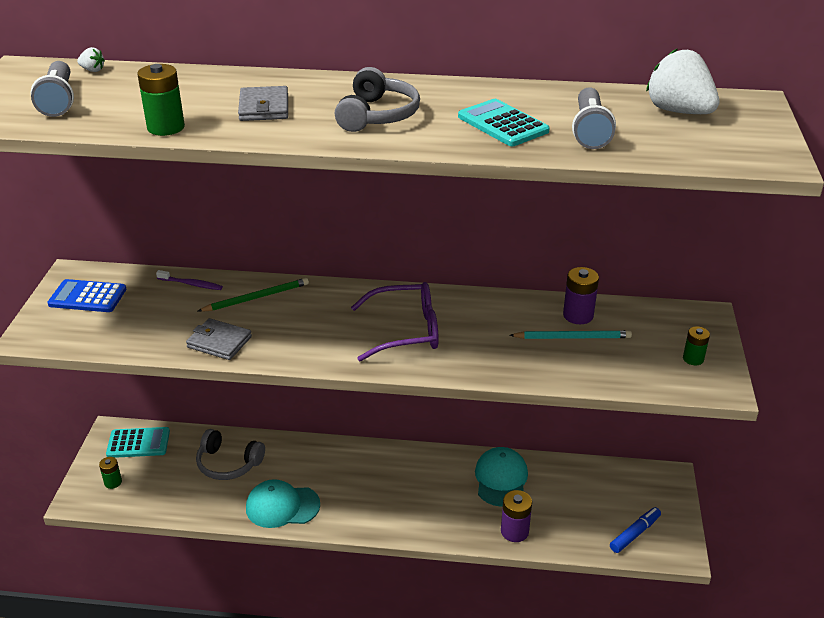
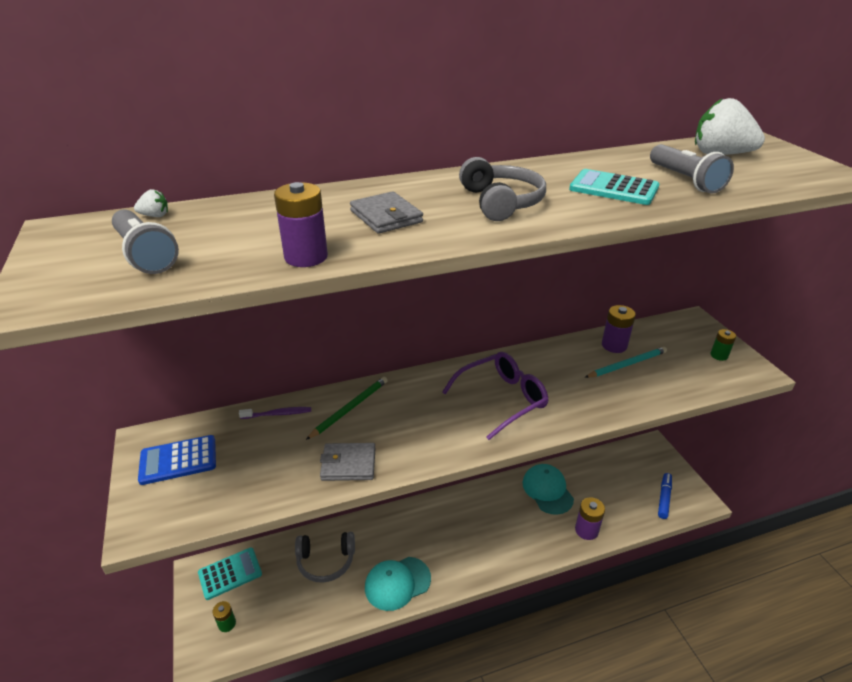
camera: 25 degrees left, 0 degrees up
green battery [137,64,185,136] -> purple battery [274,182,328,267]

